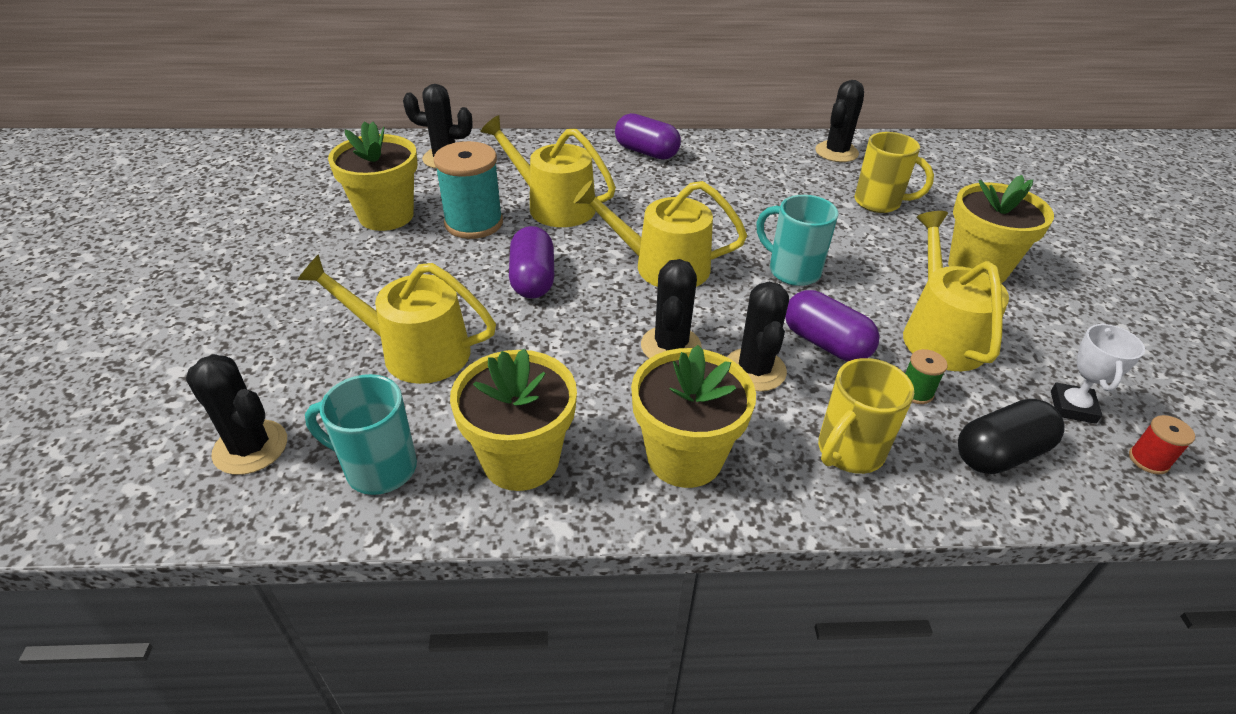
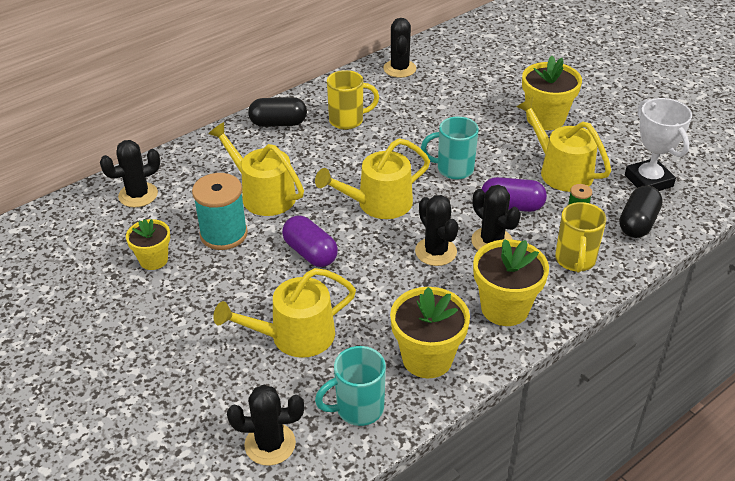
camera: 35 degrees left, 0 degrees up
yellow flower pot [328,121,417,231] -> yellow flower pot [126,219,170,270], size x0.62
yellow watering can [480,115,616,227] -> yellow watering can turned 45 degrees clockwise [208,122,304,216]
purple capsule [615,113,681,160] -> black capsule [248,97,307,127]
yellow mug [854,132,934,213] -> yellow mug moved to [327,70,379,130]
white trophy [1051,323,1145,424] -> white trophy [625,98,692,191], size x1.59
red spool [1129,415,1195,475] -> none

